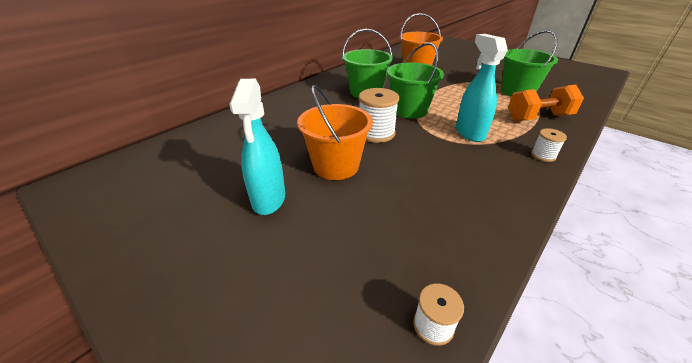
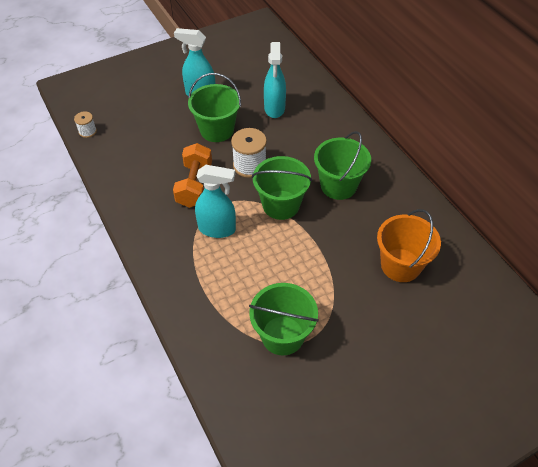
camera: 110 degrees right, 15 degrees up
orange bucket [297,85,373,180] -> green bucket [188,73,241,142]
orange dumbbell [508,85,584,121] -> orange dumbbell moved to [173,143,212,208]
white spool [531,128,567,162] -> none
none -> turquoise spray bottle [264,42,286,118]

